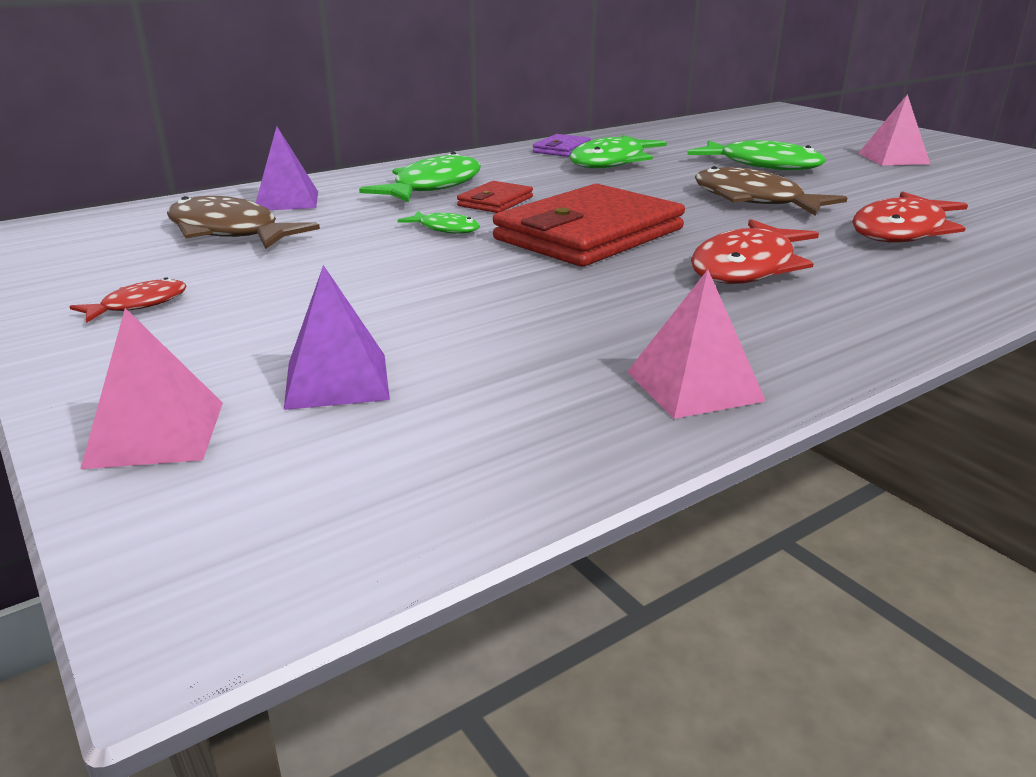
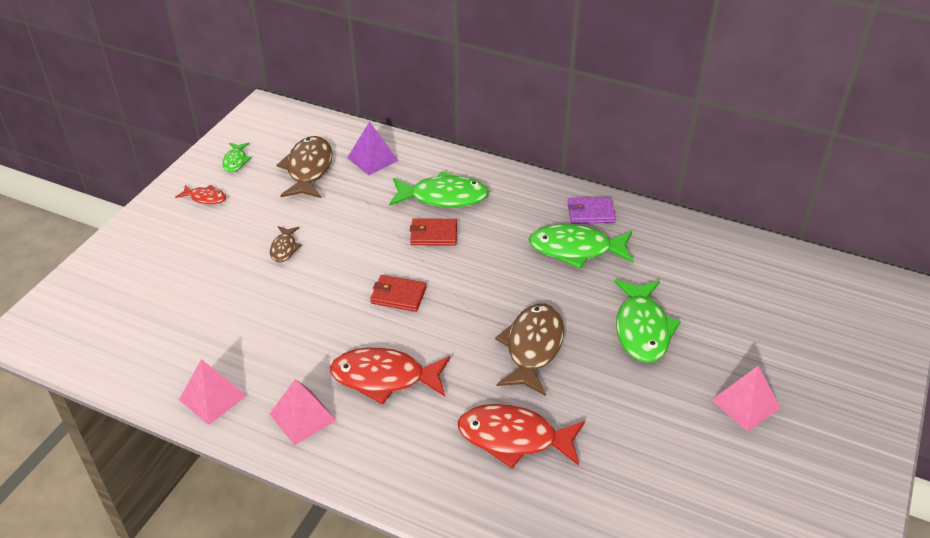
camera: 60 degrees right, 15 degrees up
pink pyramid [81,308,223,469] -> pink pyramid moved to [270,379,337,445]
purple pyramid [284,265,390,410] -> none
green fish [397,211,480,234] -> green fish moved to [222,143,252,172]
red wallet [493,184,685,267] -> red wallet [370,275,427,312], size x0.47
none -> brown fish [270,226,302,262]

